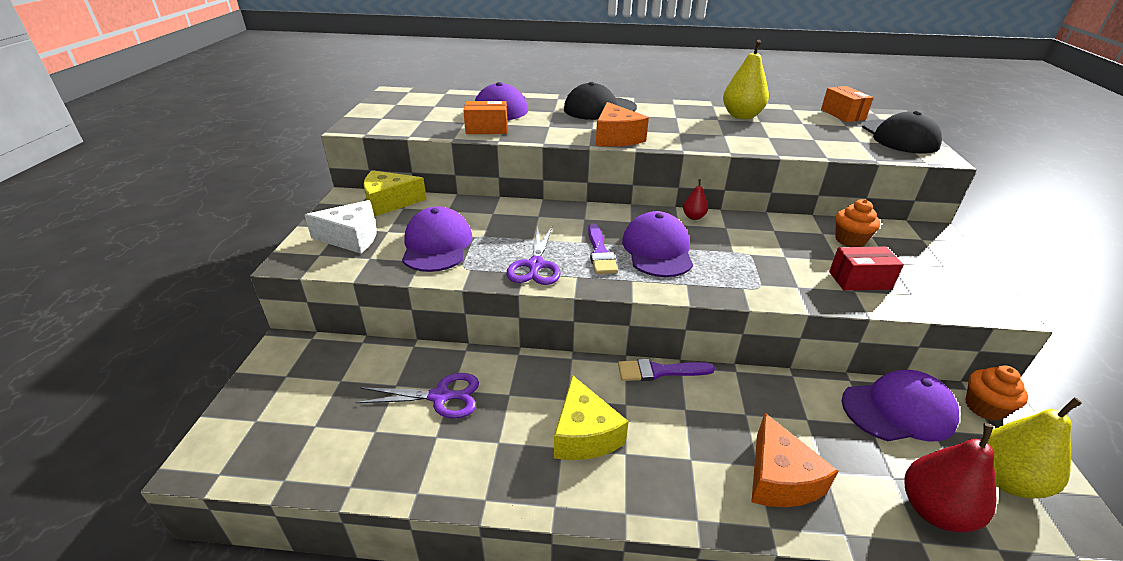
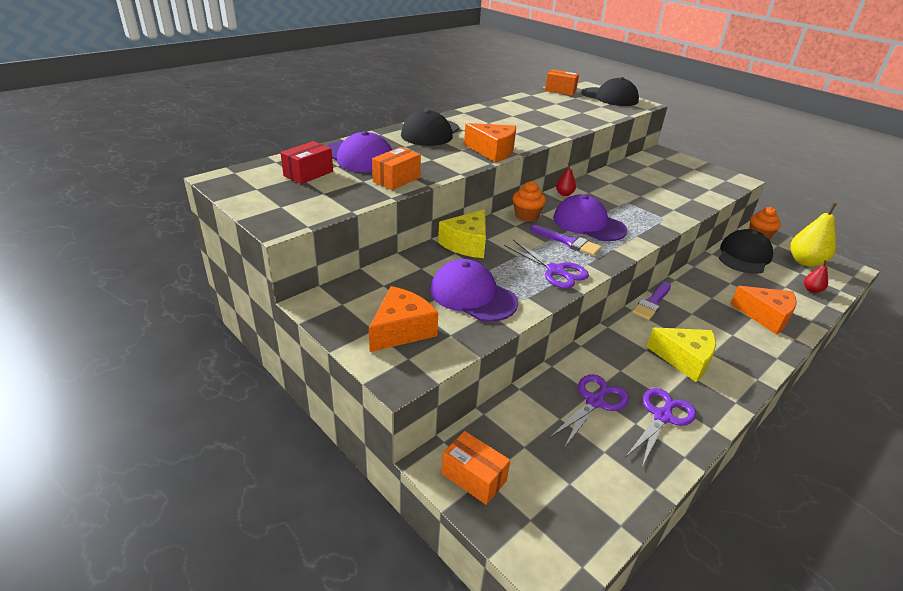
camera: 50 degrees left, 0 degrees up
white cheese [305,200,377,254] -> orange cheese [369,286,438,352]
yellow cheese [364,170,427,217] -> yellow cheese moved to [438,209,486,258]
yellow pear [723,40,769,119] -> none
red box [829,246,904,291] -> red box moved to [280,141,333,184]
orange cupcake [835,199,880,247] -> orange cupcake moved to [513,181,546,222]
purple cap [842,370,960,441] -> black cap [719,229,773,274]
red pear [905,423,996,532] -> red pear [804,260,828,293], size x0.50
none -> orange box [442,431,510,505]
none -> purple scissors [626,388,696,466]

